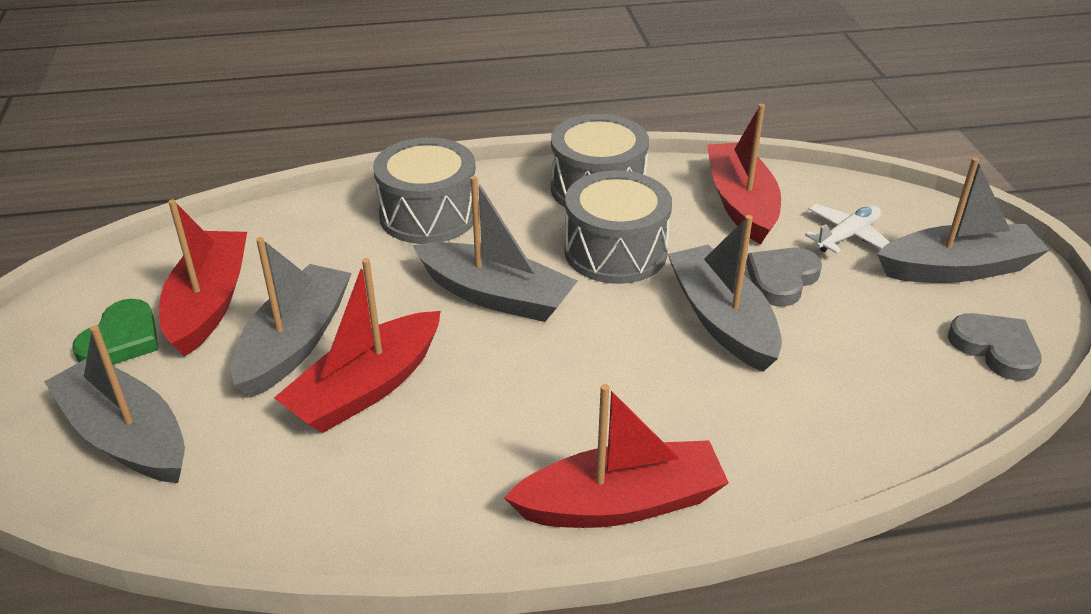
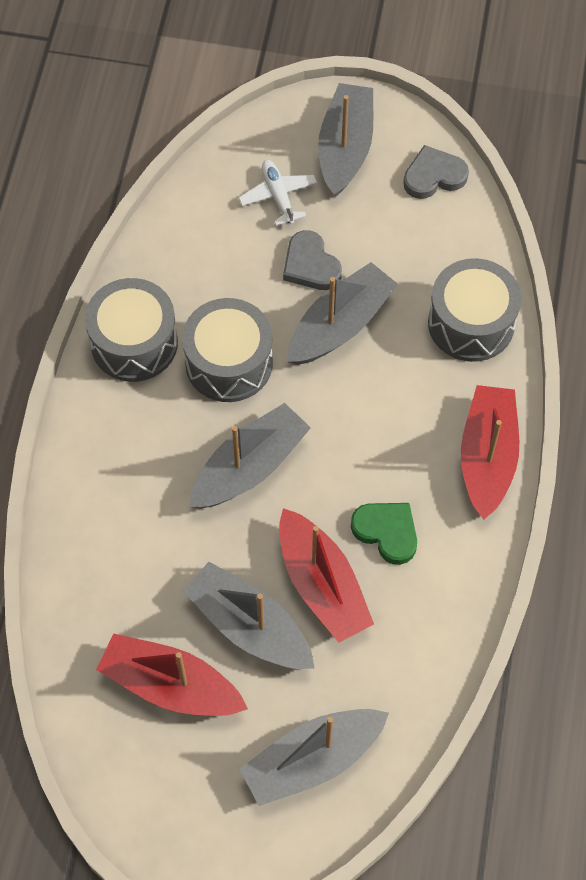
camera: 70 degrees left, 25 degrees up
green heart [72,299,159,365] -> green heart moved to [351,503,417,565]
grey drum [373,137,476,244] -> grey drum moved to [428,258,521,362]
grey boat [667,215,782,372] -> grey boat turned 135 degrees clockwise [288,262,398,365]
red boat [707,104,781,244] -> none

